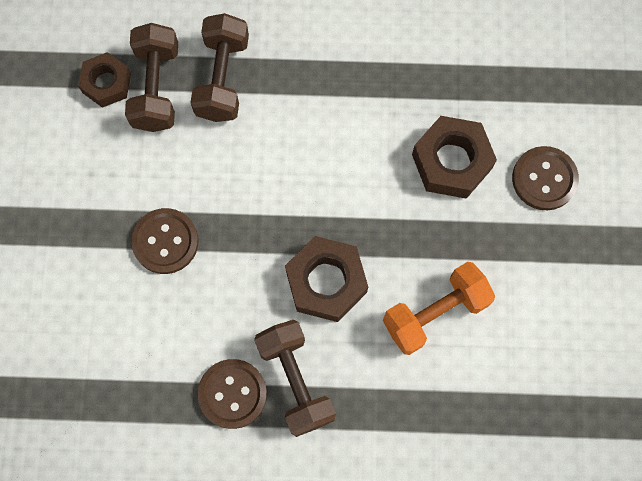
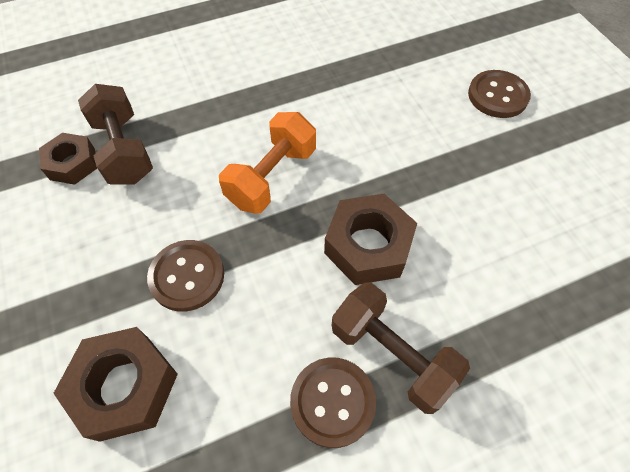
camera: 25 degrees left, 15 degrees down
brown dumbbell [190,13,249,122] -> none
orange dumbbell [383,262,495,355] -> orange dumbbell moved to [219,112,316,214]
brown nut [412,116,497,199] -> brown nut moved to [54,327,178,442]

